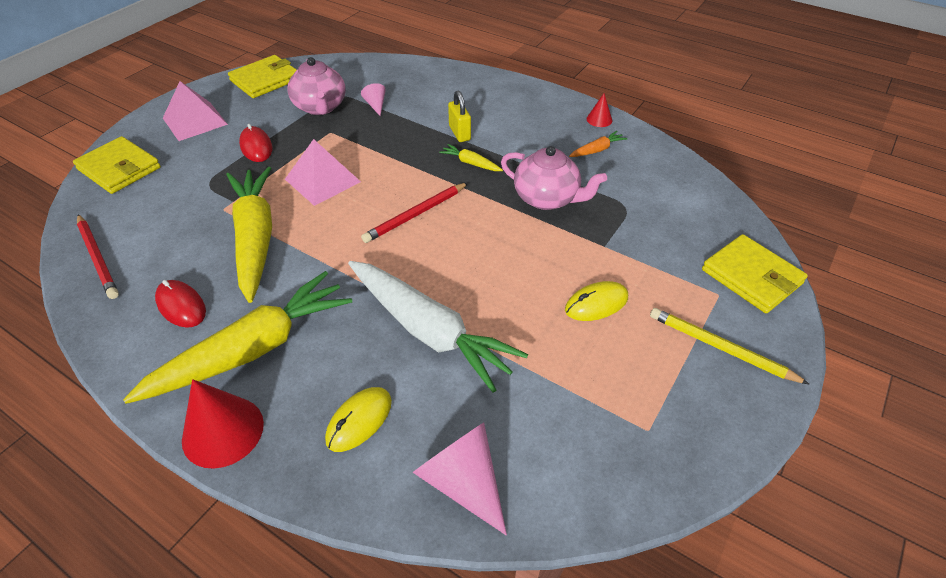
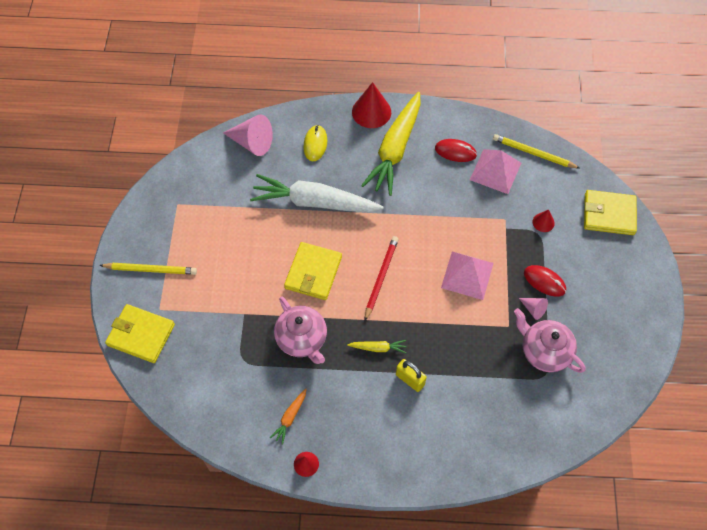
camera: 150 degrees right, 15 degrees up
red pencil [77,214,119,299] -> yellow pencil [493,134,580,169]
pink pyramid [163,81,228,141] -> pink pyramid moved to [470,149,521,194]
yellow carrot [226,167,272,303] -> none
yellow wallet [228,55,297,98] -> yellow wallet moved to [284,242,342,300]
pink cone [361,83,386,116] -> pink cone moved to [519,298,548,320]
pink teapot [501,146,607,210] -> pink teapot turned 120 degrees counterclockwise [274,296,327,364]
yellow mouse [565,281,628,321] -> none
none -> red cone [533,209,555,232]

